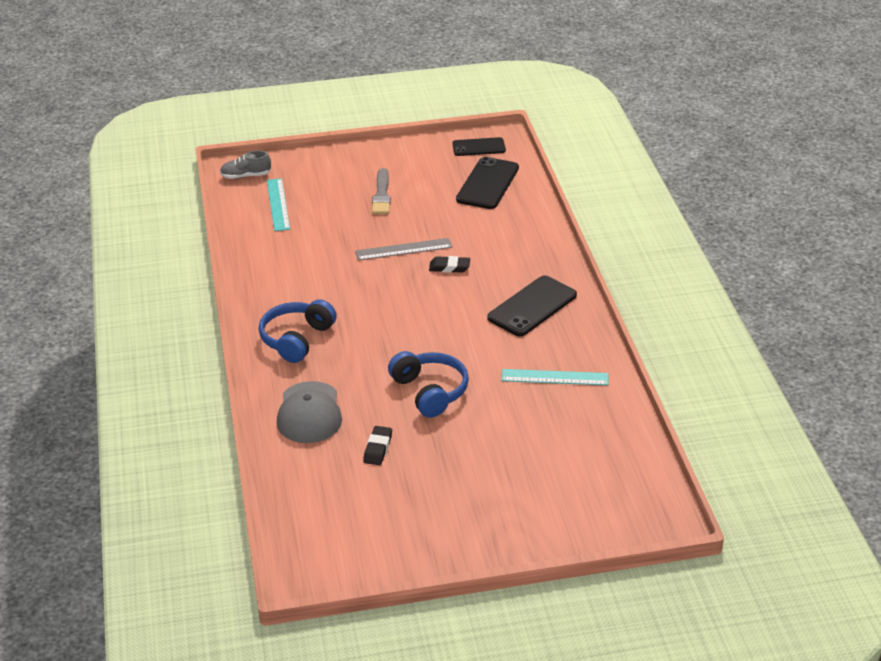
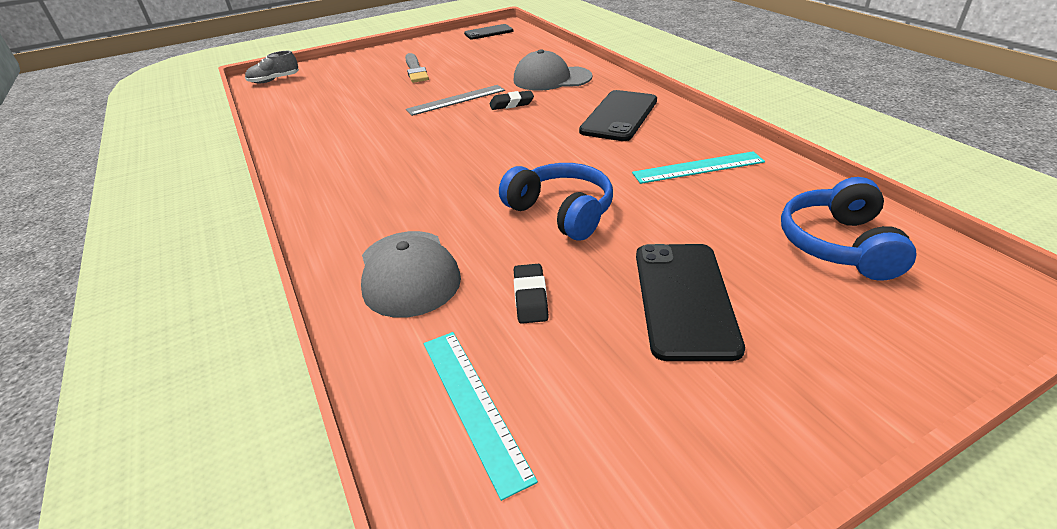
camera: 15 degrees left, 0 degrees up
blue headphones [259,299,337,363] -> blue headphones moved to [781,177,917,281]
turquoise ruler [267,178,290,231] -> turquoise ruler moved to [424,332,538,501]
black phone [456,157,519,209] -> black phone moved to [636,244,745,361]
none -> grey cap [513,49,592,91]

